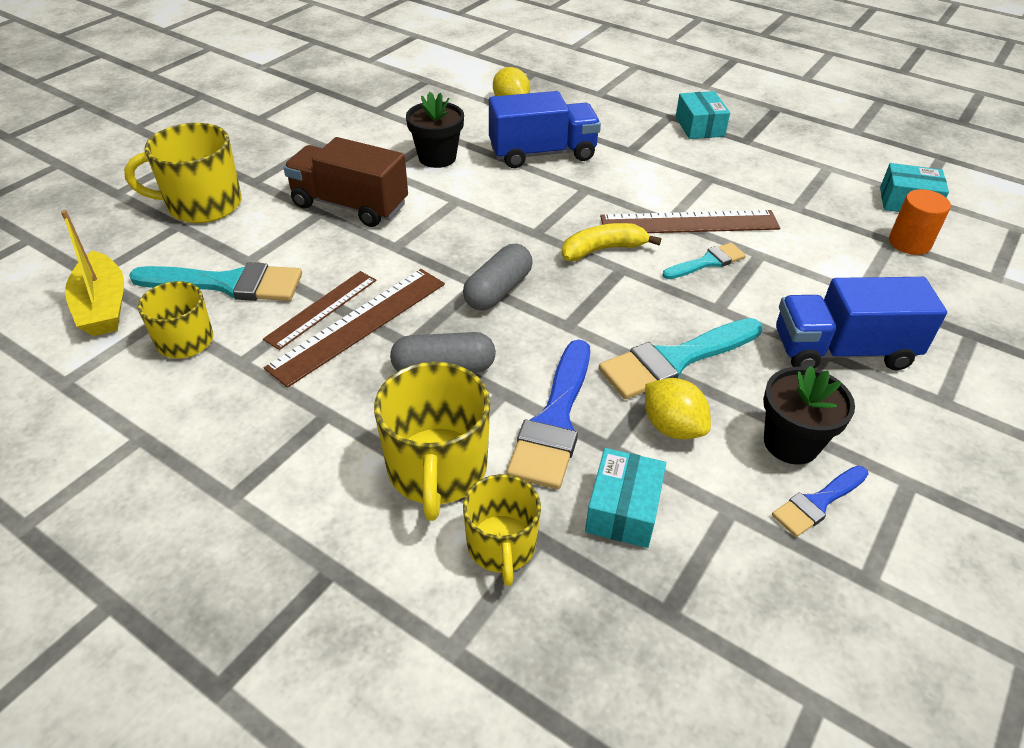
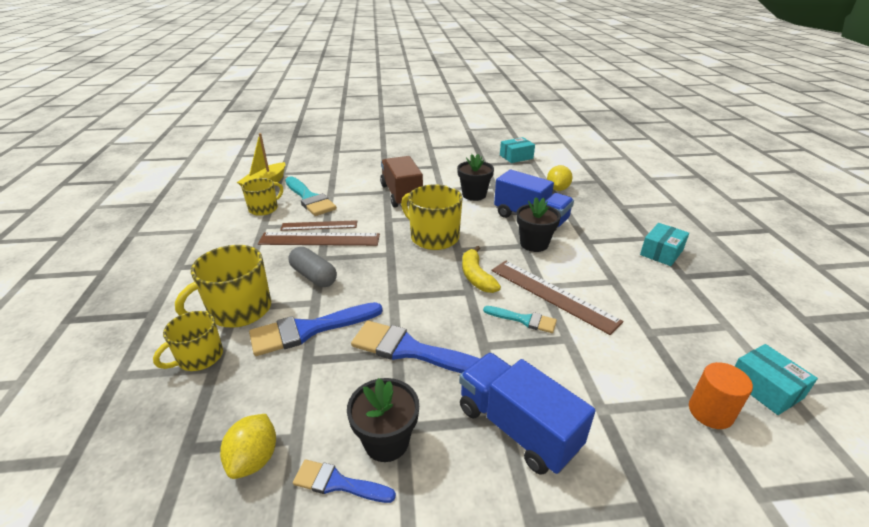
camera: 50 degrees right, 10 degrees down
yellow mug [124,123,242,223] -> yellow mug moved to [401,184,463,250]
grey capsule [463,244,533,311] -> none
yellow banana [562,223,661,261] -> yellow banana turned 135 degrees counterclockwise [462,246,501,293]
turquoise box [585,448,666,548] -> turquoise box moved to [500,137,535,163]
turquoise brush [599,318,762,399] -> blue brush [351,321,480,373]
yellow lemon [645,378,711,439] -> yellow lemon moved to [220,414,276,479]
none -> black flower pot [516,197,561,252]

